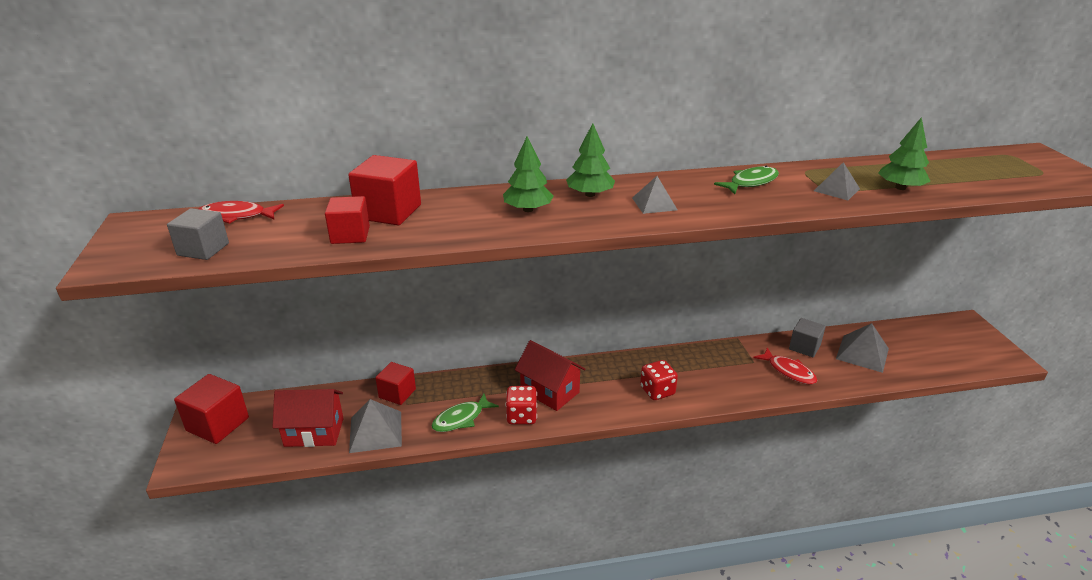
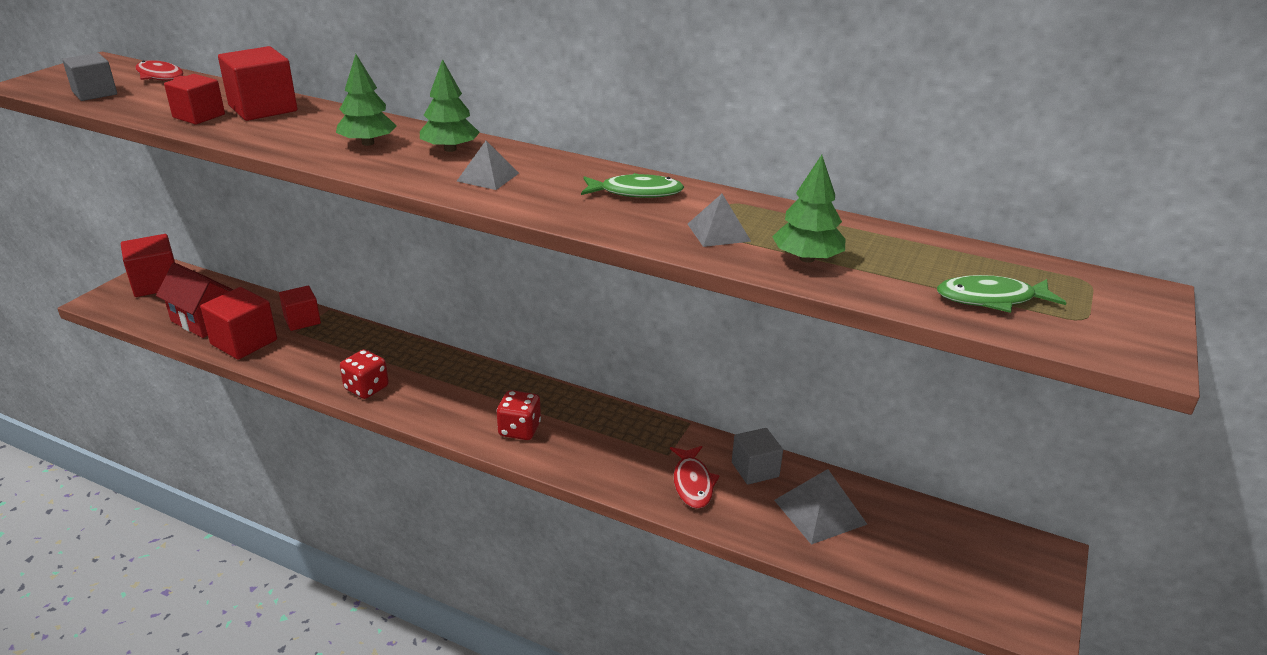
camera: 35 degrees right, 0 degrees up
grey pyramid [349,399,402,453] -> red cube [200,287,277,360]
green fish [432,393,499,432] -> green fish moved to [937,275,1067,313]
red house [515,340,586,411] -> none

